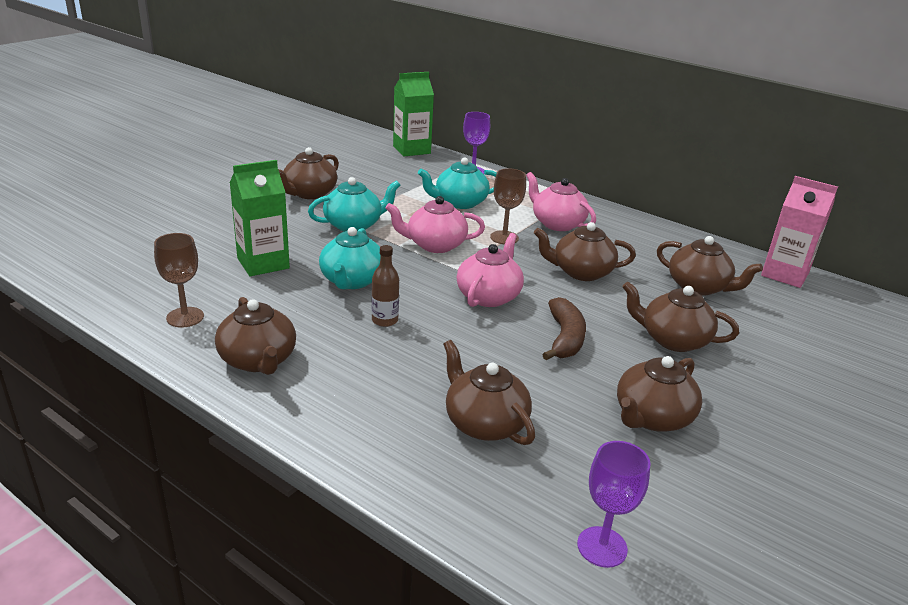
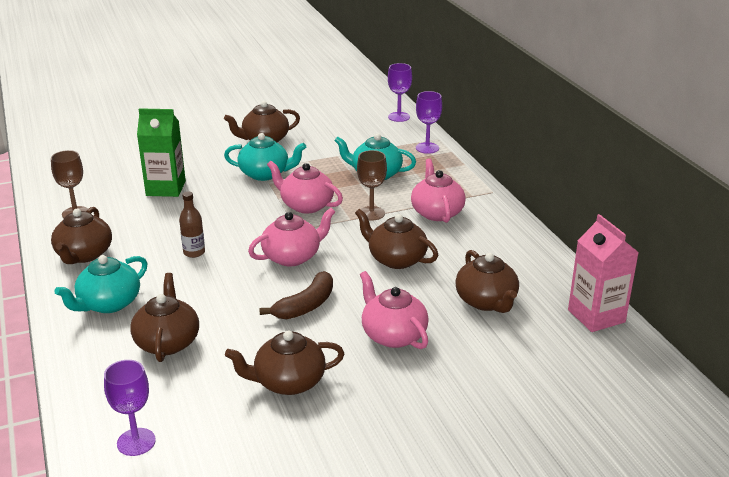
camera: 35 degrees right, 0 degrees up
turquoise teapot [319,227,380,289] -> turquoise teapot moved to [54,255,147,313]
green carton [393,72,434,156] -> purple goblet [388,63,412,122]
brown teapot [622,282,739,352] -> pink teapot [360,271,429,349]

